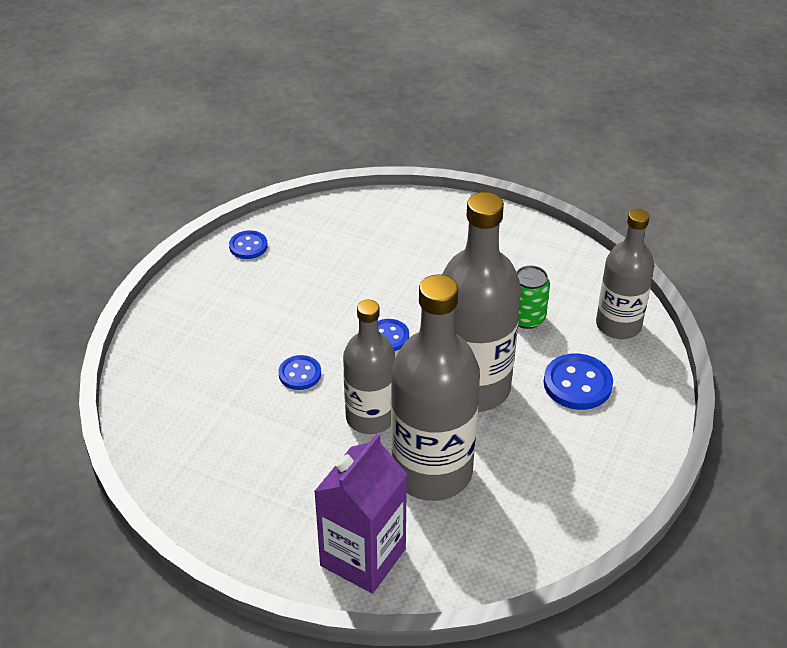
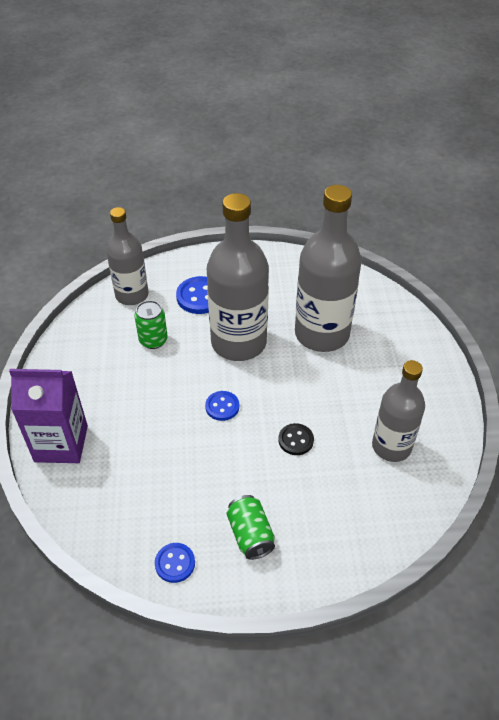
camera: 120 degrees left, 5 degrees up
blue button [279,355,321,390] -> black button [278,423,314,455]
purple carton [314,433,407,594] -> purple carton moved to [9,369,88,463]
grey bottle [343,300,395,434] -> grey bottle moved to [372,360,425,462]
none -> green can [227,495,275,560]

